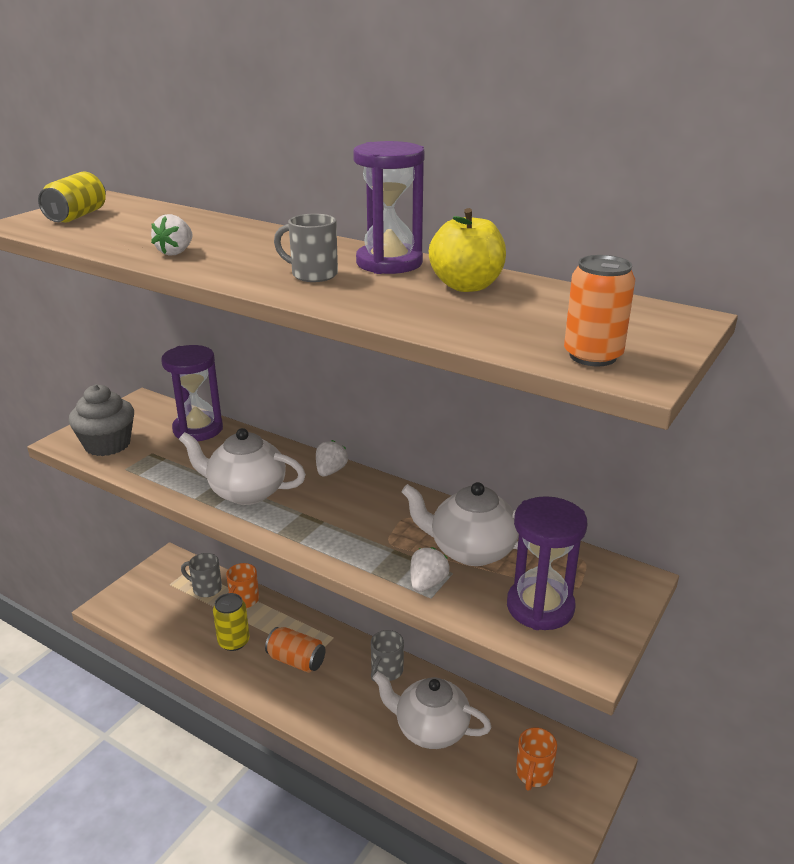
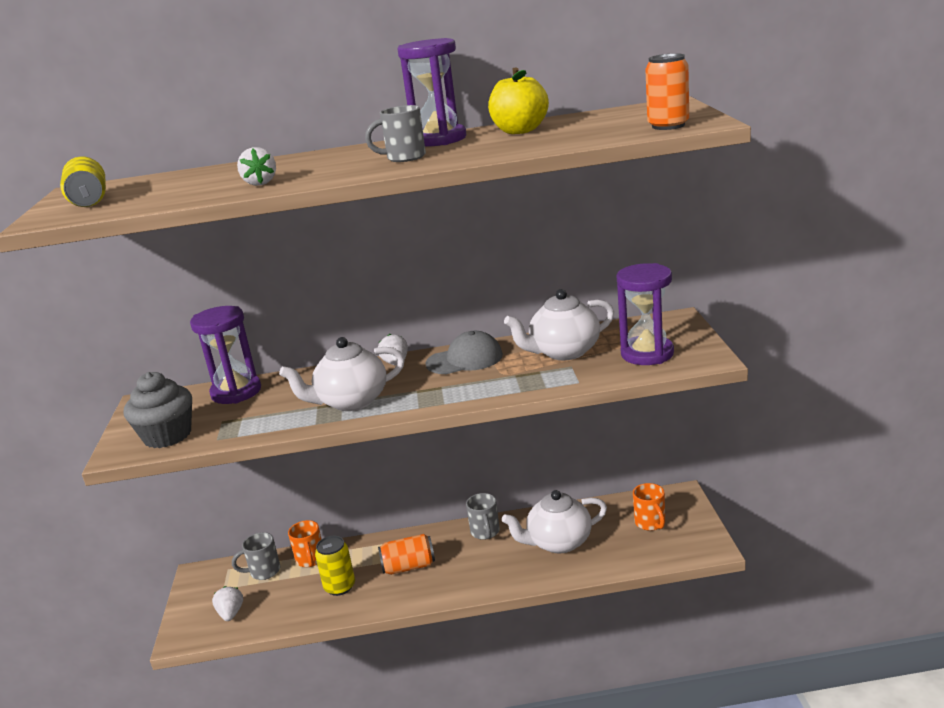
camera: 35 degrees left, 5 degrees down
white strawberry [411,547,450,592] -> white strawberry moved to [212,586,243,621]
none -> grey cap [426,331,503,374]

